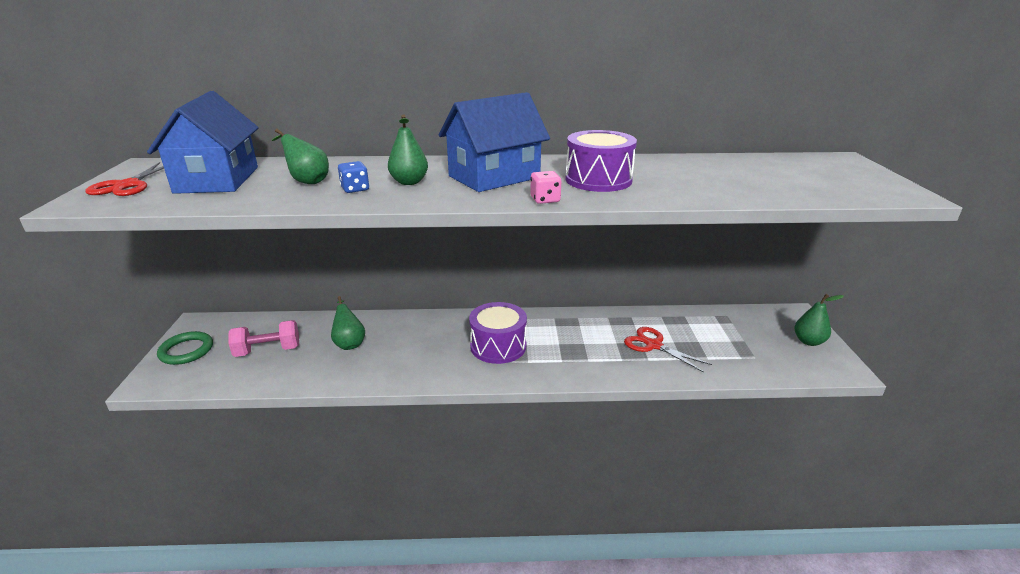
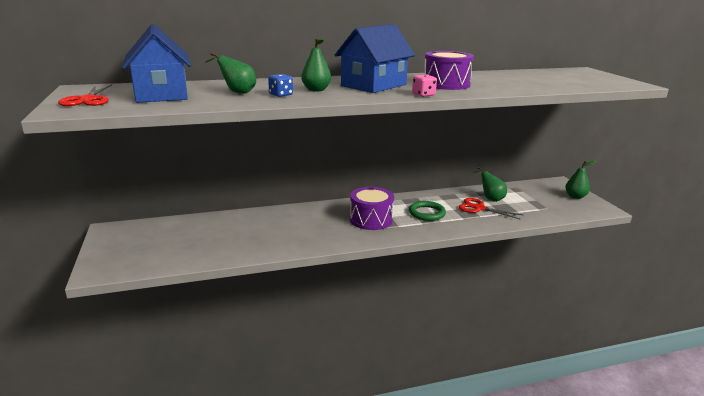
camera: 15 degrees left, 5 degrees down
green ring [157,331,213,365] -> green ring moved to [409,201,446,221]
pink dumbbell [228,320,299,357] -> none
green pear [331,296,365,350] -> green pear moved to [473,167,507,202]

